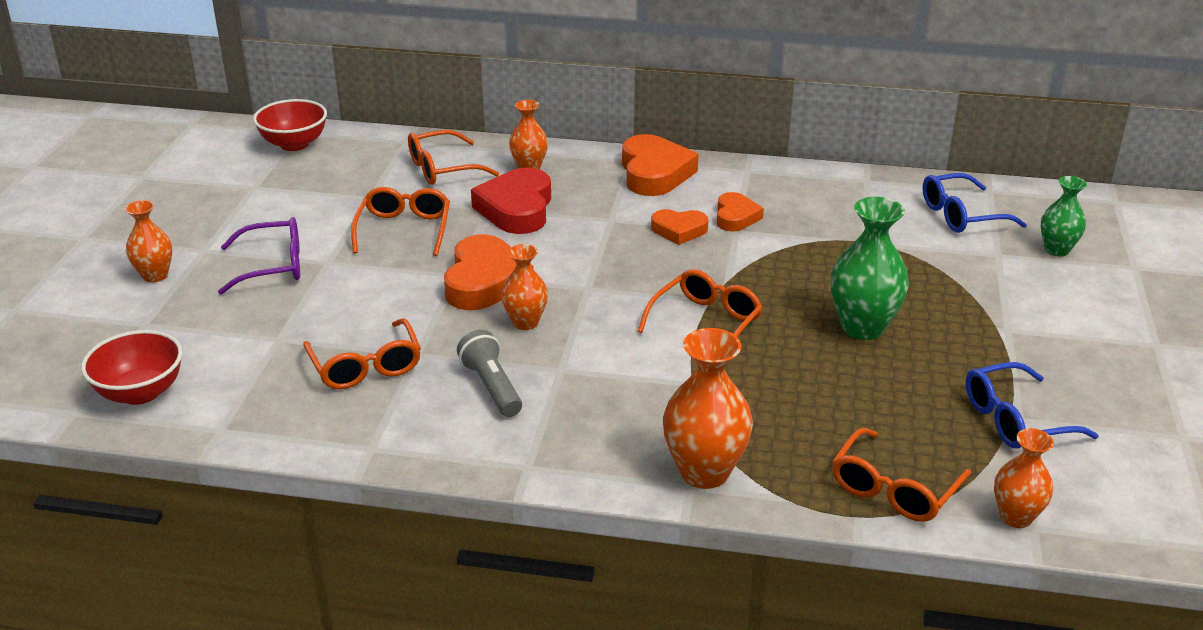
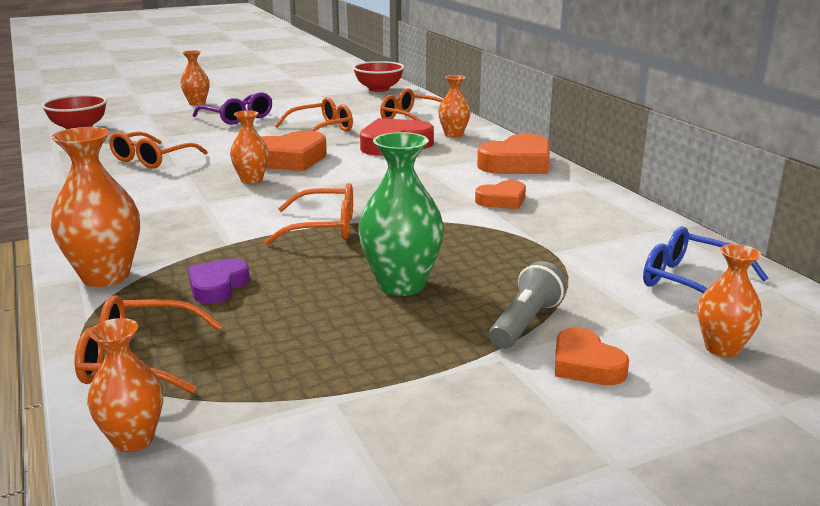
camera: 55 degrees right, 10 degrees down
grey flashlight [457,330,522,417] -> grey flashlight moved to [489,261,566,349]
orange heart [651,209,709,245] -> orange heart moved to [555,328,629,385]
blue glasses [966,362,1099,449] -> none
green vase [1041,176,1087,256] -> orange vase [698,244,762,357]
none -> purple heart [188,259,250,304]

